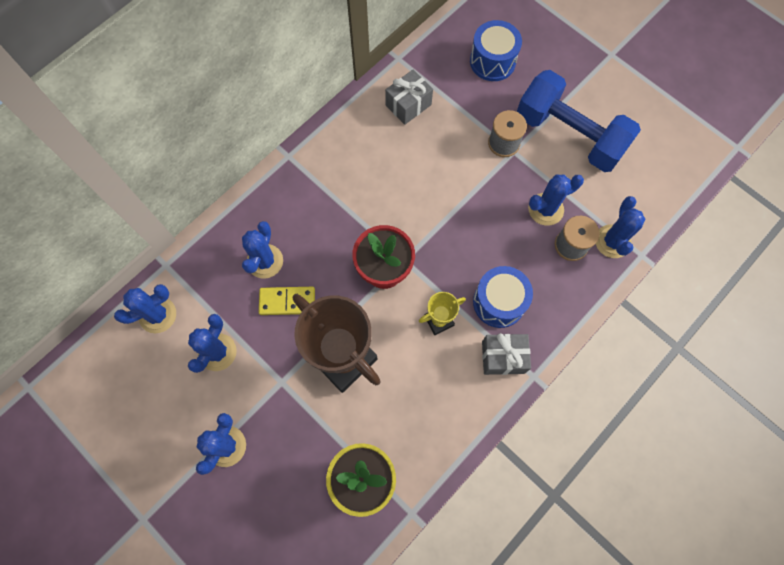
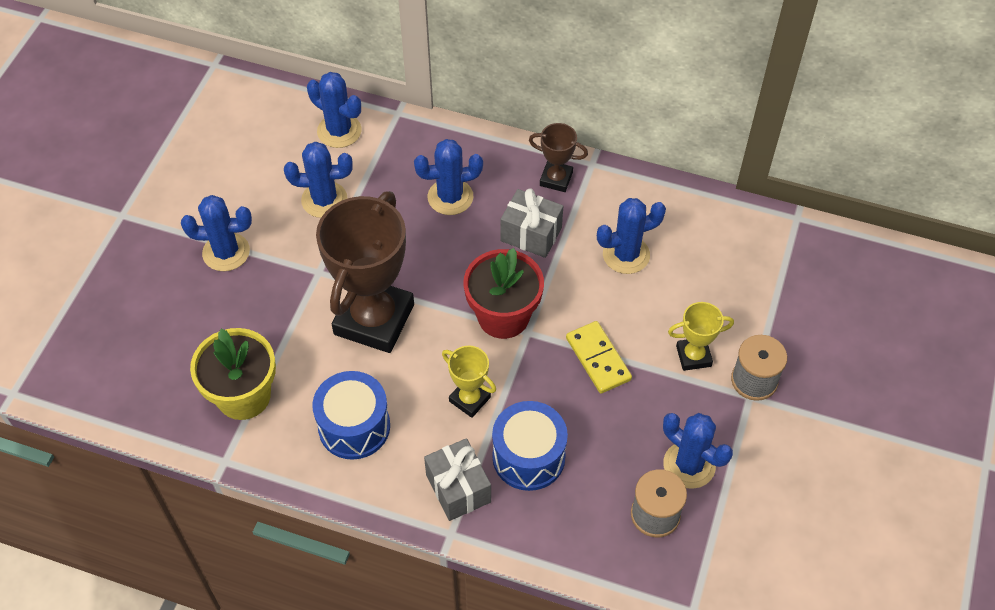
camera: 65 degrees right, 15 degrees down
yellow domino [259,287,315,315] -> yellow domino moved to [566,321,632,394]
grey gift [385,69,433,125] -> grey gift moved to [500,188,563,258]
blue drum [470,20,522,81] -> blue drum moved to [312,371,390,460]
blue dumbbell [517,70,641,172] -> none
blue cactus [596,196,645,258] -> blue cactus moved to [597,198,666,274]
none -> brown trophy [529,123,588,192]
none -> yellow trophy [668,302,734,371]

